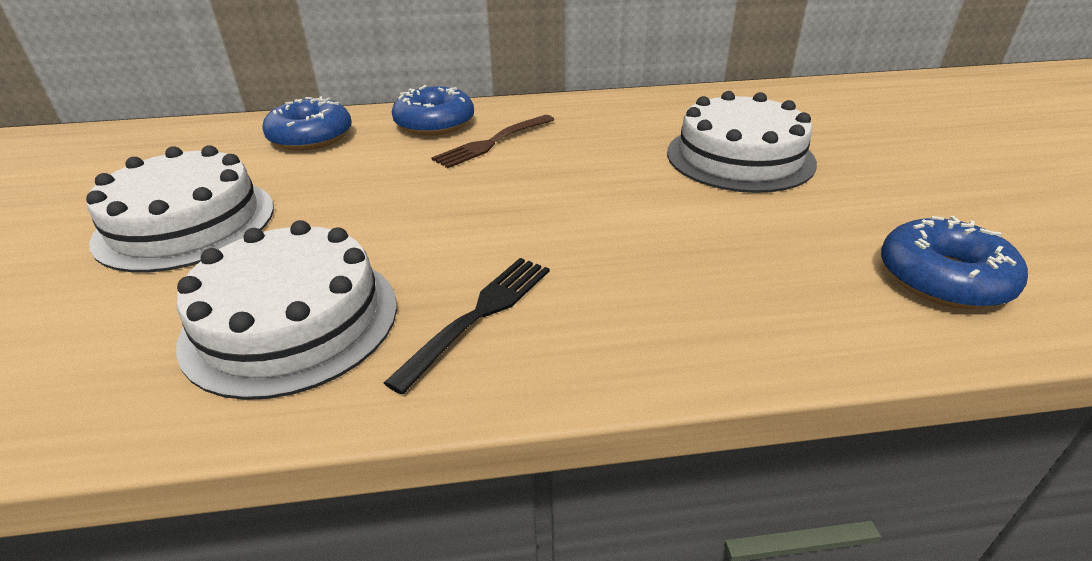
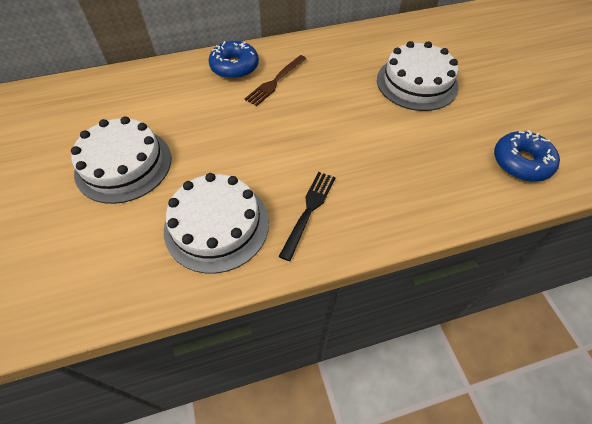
camera: 10 degrees left, 20 degrees up
blue donut [262,96,352,150] -> none

